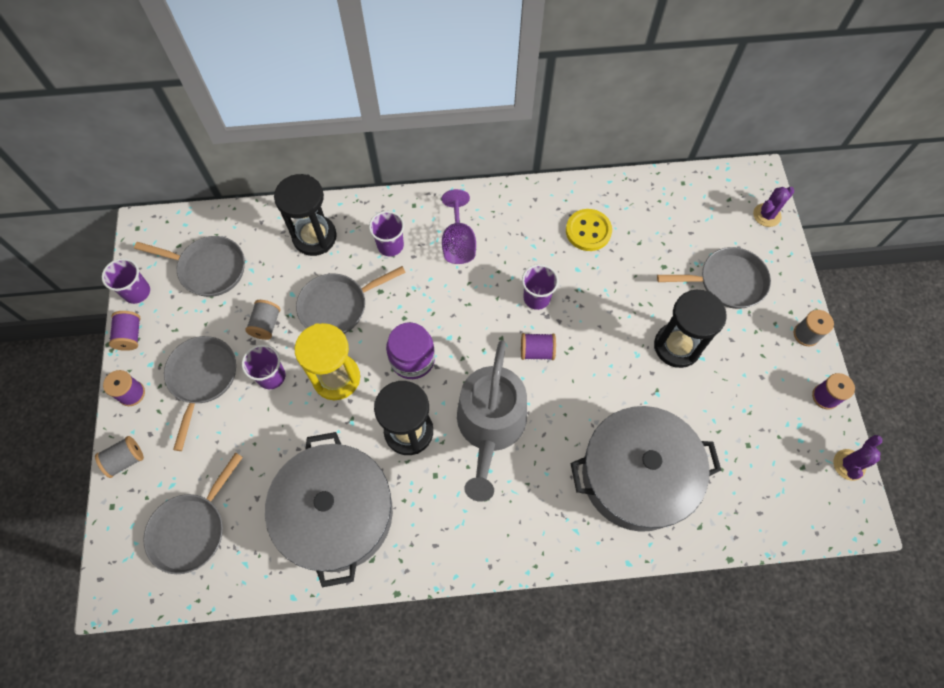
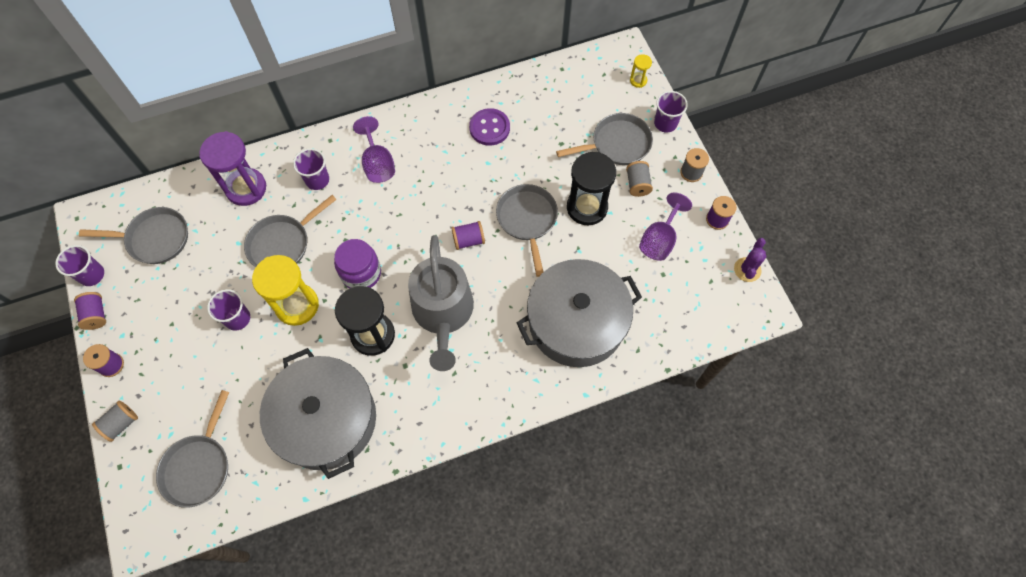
camera: 15 degrees left, 0 degrees up
grey pan [164,336,236,451] -> grey pan moved to [496,184,558,277]
grey spool [245,300,280,340] -> grey spool moved to [626,161,653,197]
black hourglass [274,174,337,256] -> purple hourglass [199,131,266,206]
purple cup [522,264,559,310] -> purple cup moved to [654,91,688,133]
yellow button [566,209,612,251] -> purple button [469,108,510,146]
purple cactus [753,187,794,227] -> yellow hourglass [630,54,652,88]
none -> purple goblet [639,193,692,261]

